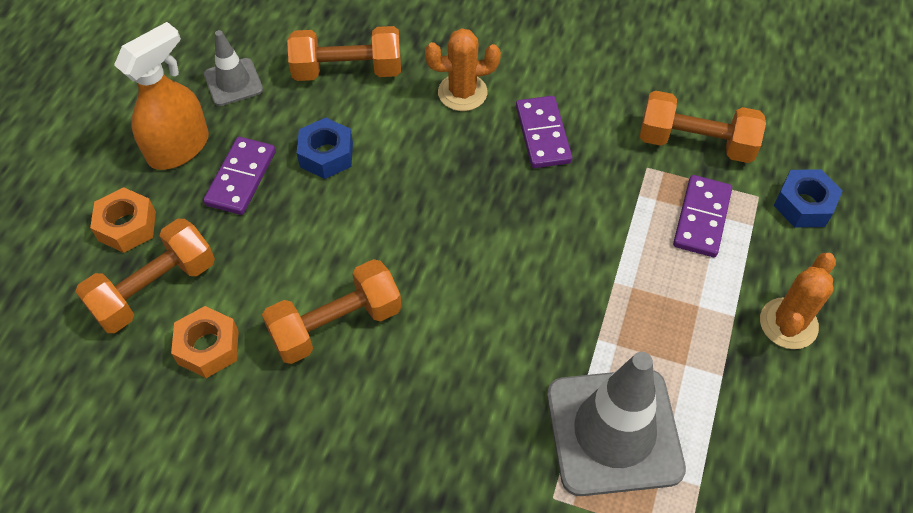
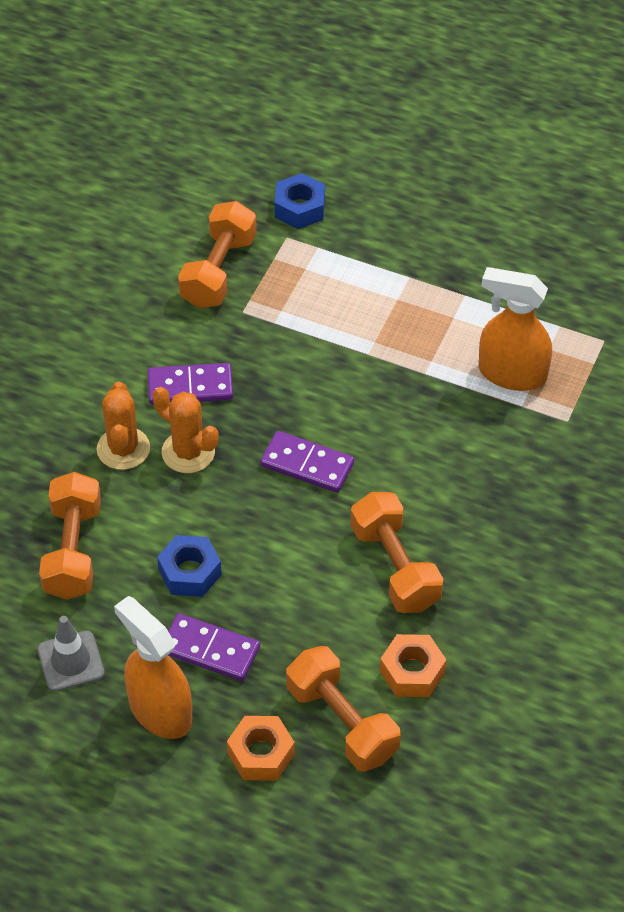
camera: 85 degrees left, 5 degrees down
grey traffic cone [547,352,686,496] -> orange spray bottle [479,267,552,391]
purple domino [673,175,732,257] -> purple domino moved to [260,431,354,493]
orange cactus [760,253,836,349] -> orange cactus moved to [153,387,219,473]

